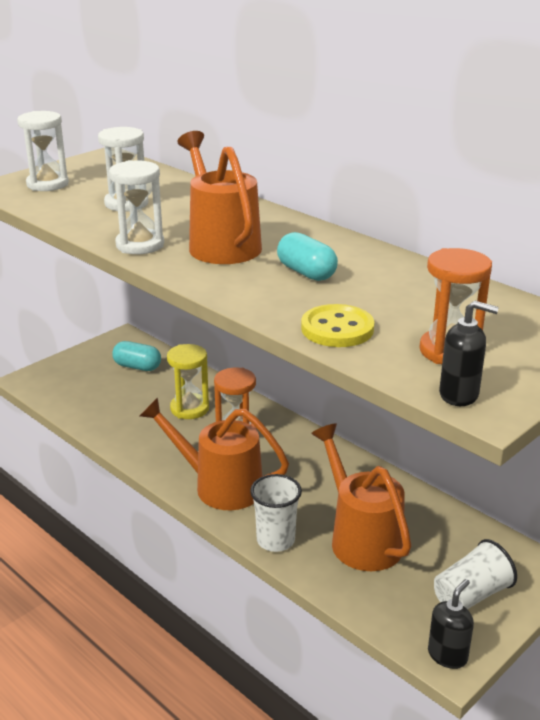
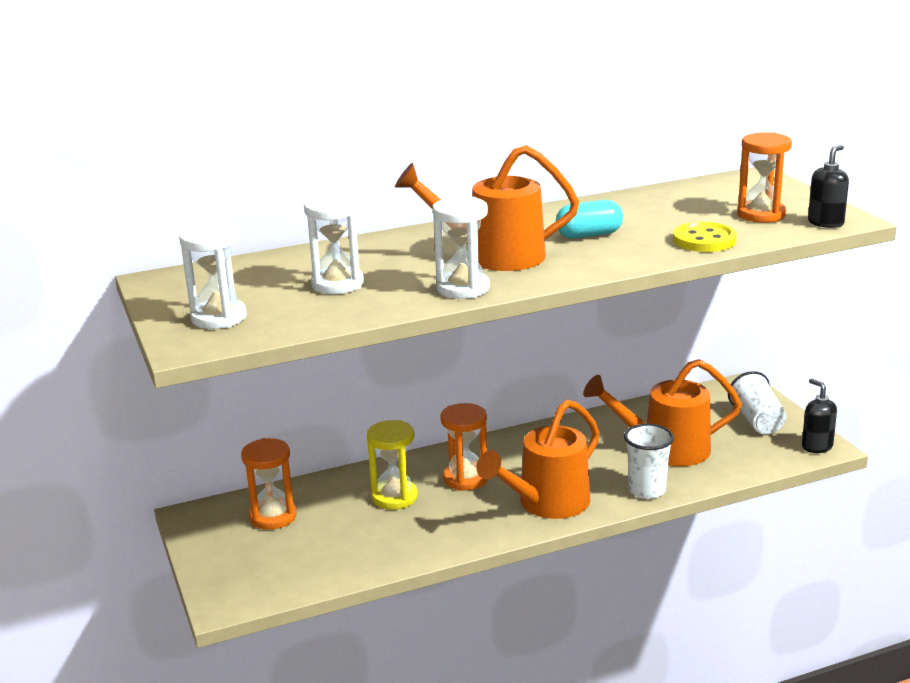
camera: 65 degrees left, 5 degrees down
turquoise capsule [112,341,161,371] -> orange hourglass [241,438,296,530]

